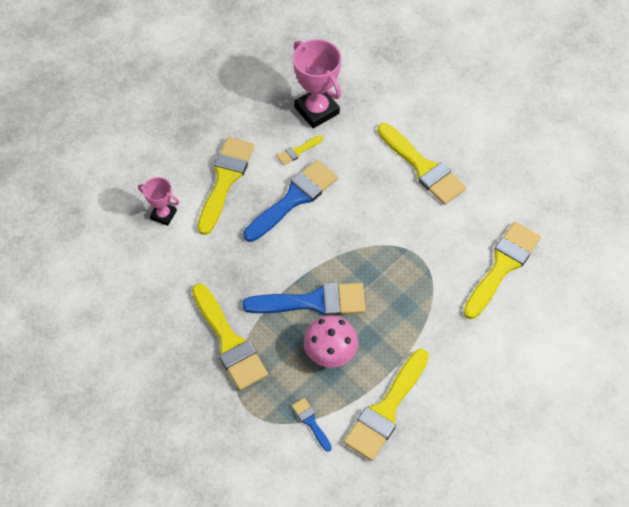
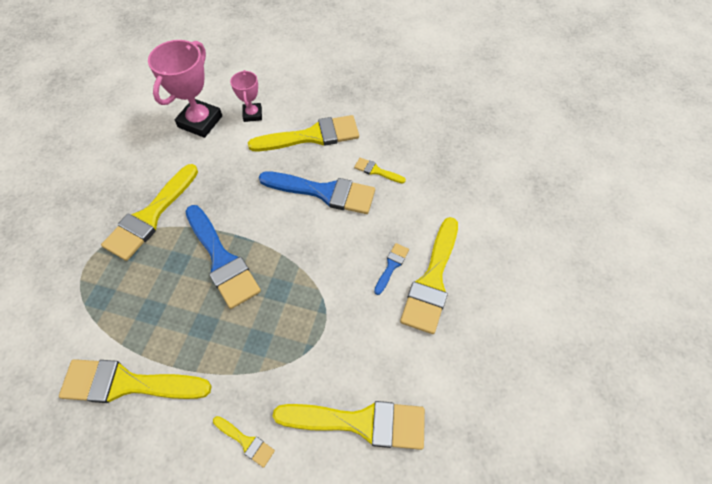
camera: 60 degrees right, 0 degrees up
blue brush [292,398,332,452] -> blue brush moved to [374,243,409,295]
pink trophy [293,39,341,128] -> pink trophy moved to [148,40,222,138]
pink mushroom [304,315,358,367] -> none
none -> yellow brush [213,416,275,468]

